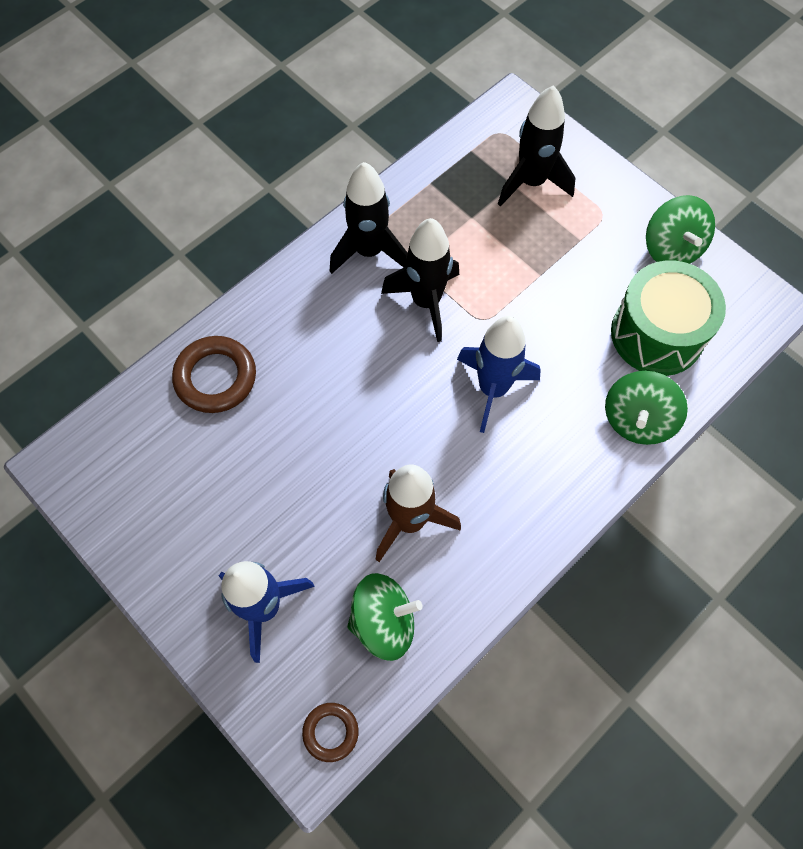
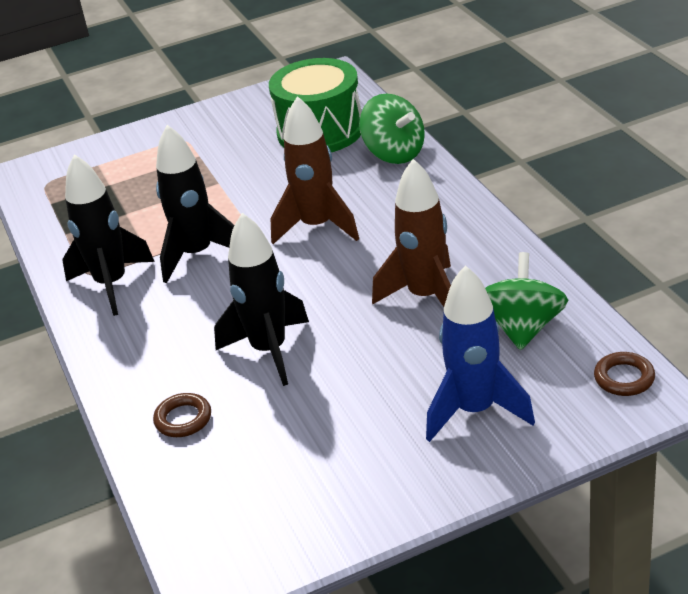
camera: 65 degrees left, 30 degrees down
brown ring [172,336,256,413] -> brown ring [153,393,211,437], size x0.57
blue rocket [457,316,541,433] -> brown rocket [270,96,359,244]
black rocket [498,85,576,207] -> black rocket moved to [214,213,309,386]
green spinning top [646,195,715,264] -> none

